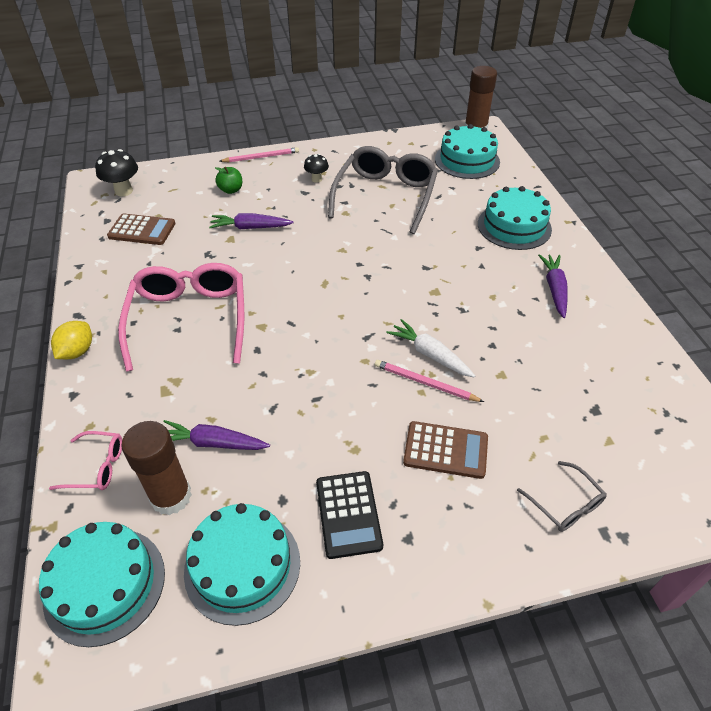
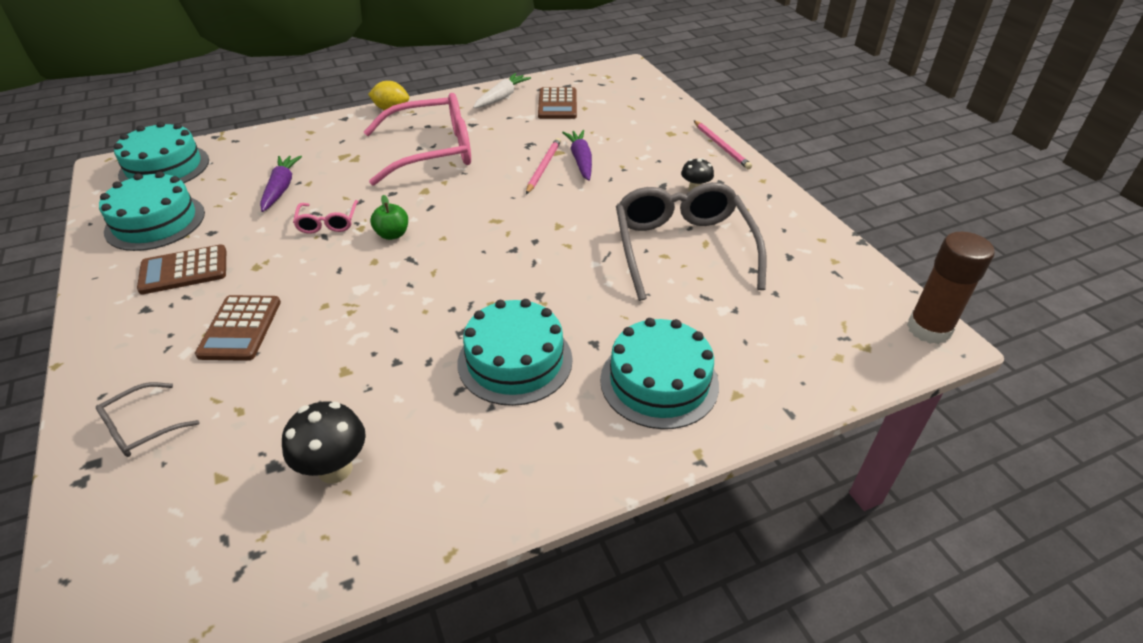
camera: 80 degrees right, 5 degrees down
pink glasses [49,431,122,490] -> pink glasses moved to [293,200,358,234]
black mushroom [95,149,138,197] -> black mushroom moved to [282,401,366,484]
brown glue stick [121,421,192,515] -> none
green apple [215,167,242,194] -> green apple moved to [371,195,408,240]
black calculator [316,471,383,559] -> brown calculator [137,244,226,294]
grey glasses [328,146,438,234] -> grey glasses turned 105 degrees counterclockwise [616,182,766,301]
pink pencil [375,360,484,402] -> pink pencil moved to [526,138,561,194]
white carrot [387,319,475,378] -> white carrot moved to [473,73,531,108]
turquoise cake [435,124,500,179] -> turquoise cake moved to [458,299,573,406]
purple carrot [538,254,568,318] -> none

